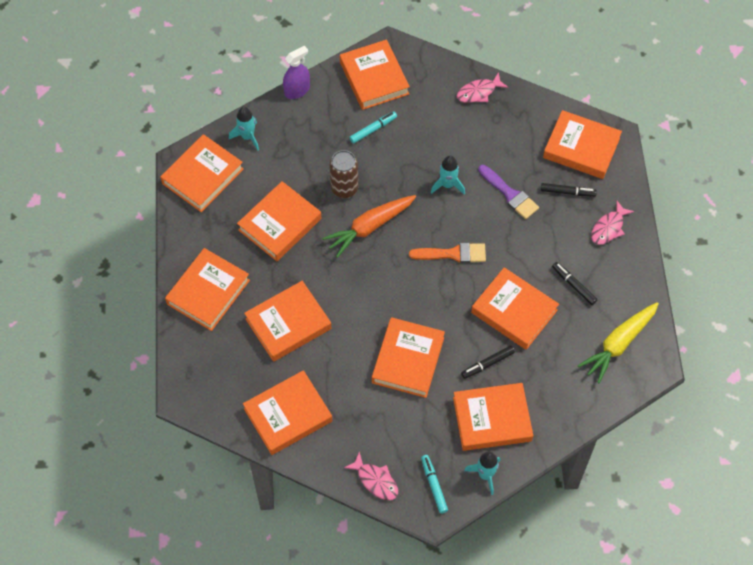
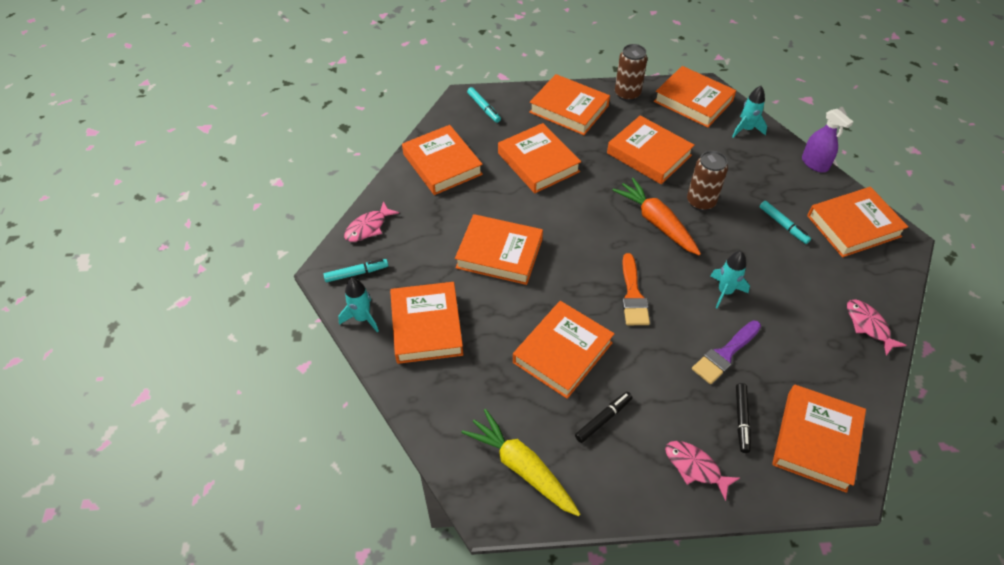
camera: 90 degrees right, 10 degrees down
black marker [461,346,515,379] -> none
none -> turquoise marker [467,87,501,123]
none -> brown can [615,44,647,101]

